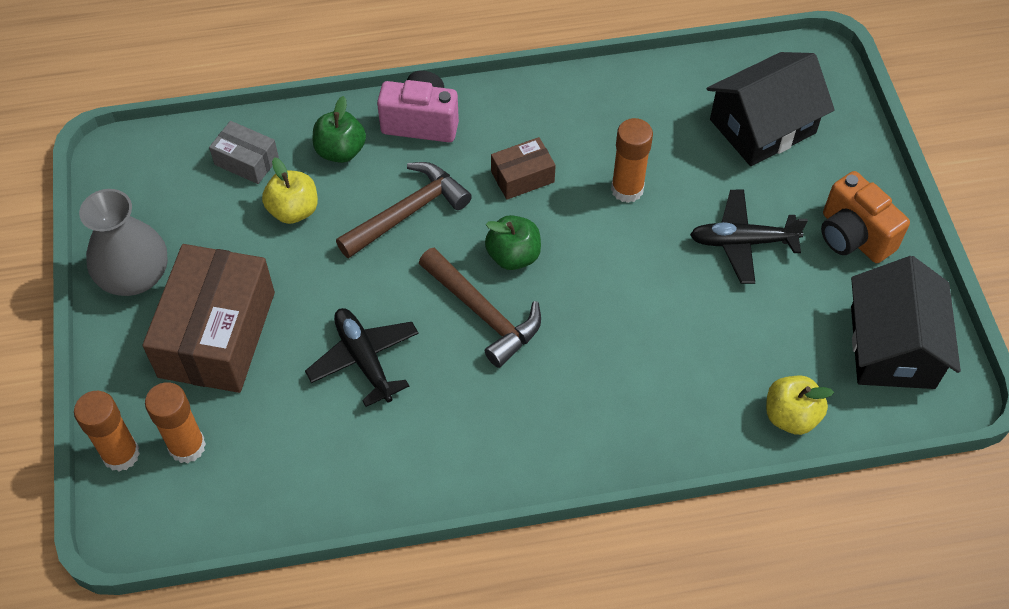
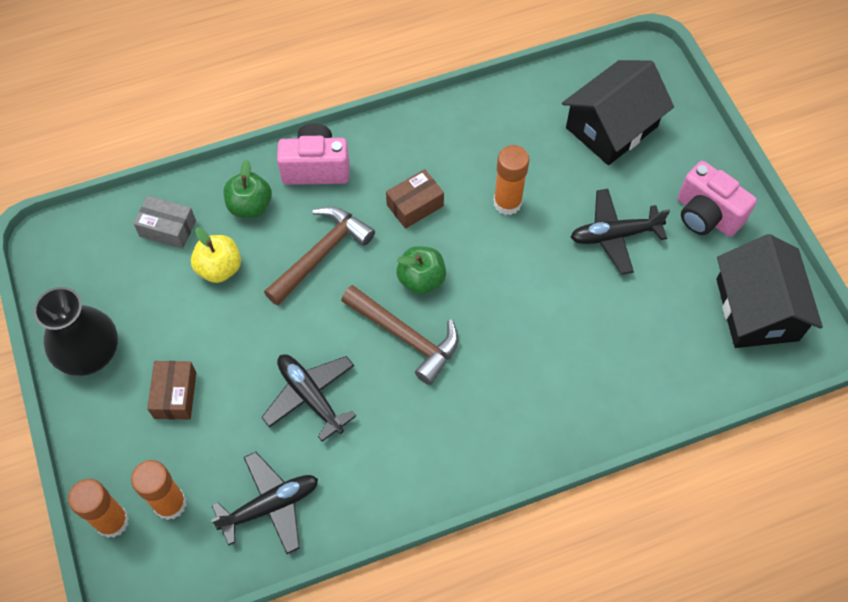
camera: 10 degrees left, 5 degrees up
grey vase [79,189,168,296] -> black vase [34,287,118,376]
brown box [142,244,275,393] -> brown box [147,361,196,420], size x0.48
yellow apple [766,376,834,435] -> none
orange camera [821,171,910,263] -> pink camera [678,161,757,237]
none -> black plane [211,452,318,554]

